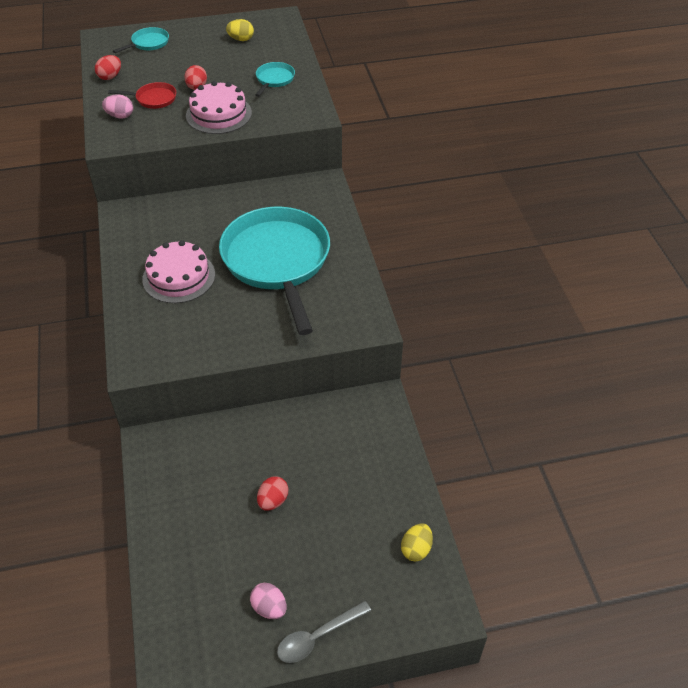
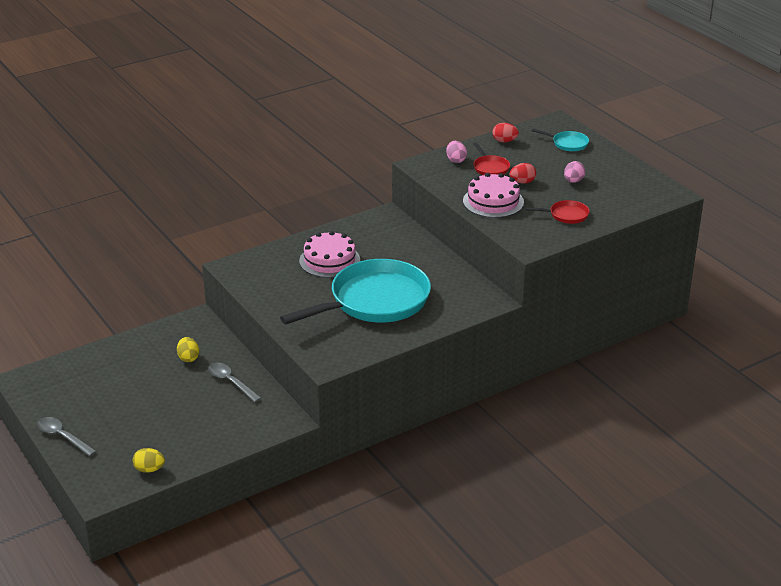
camera: 70 degrees right, 15 degrees down
yellow egg [226,19,254,41] -> yellow egg moved to [177,337,199,362]
pink egg [250,583,287,619] -> pink egg moved to [564,161,586,183]
turquoise pan [255,62,295,97] -> red pan [525,200,590,224]
red egg [257,476,288,511] -> none
none -> grey spoon [208,362,261,402]

